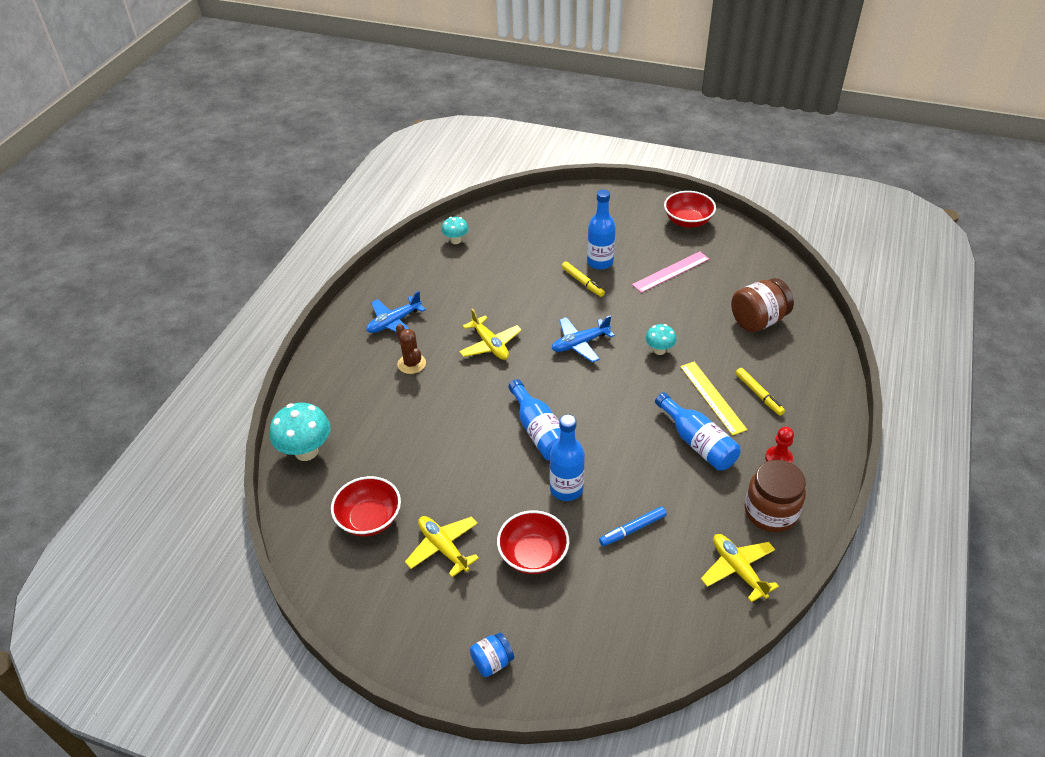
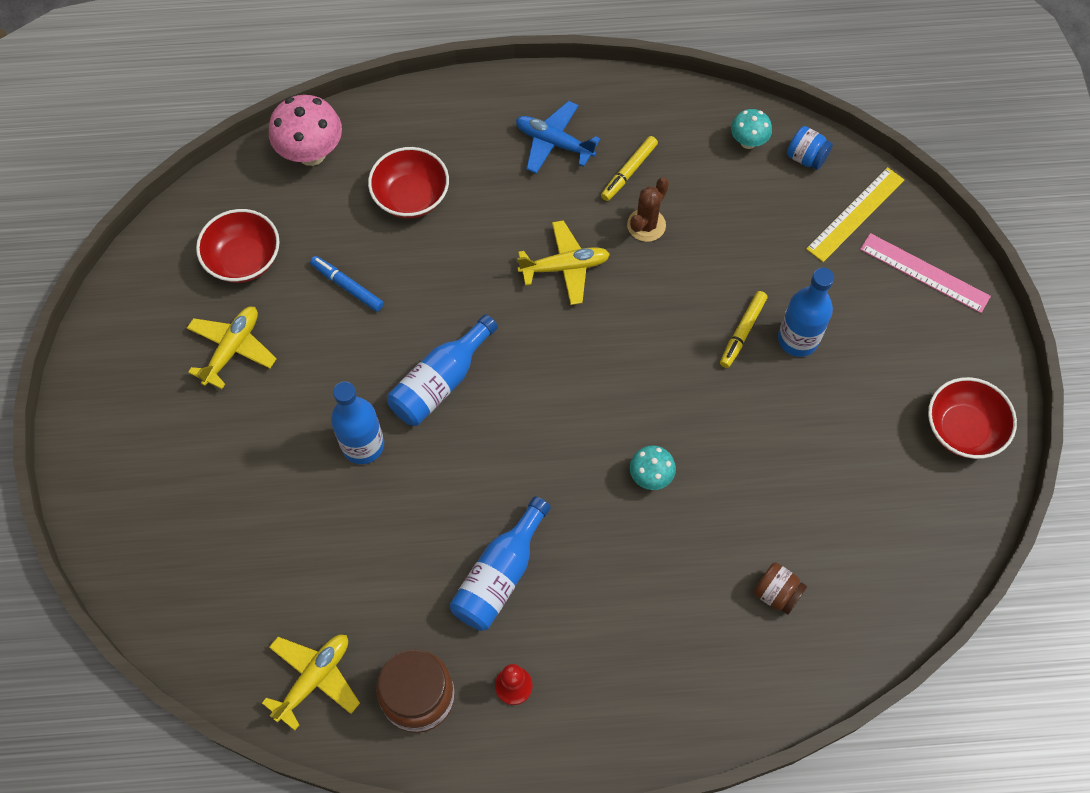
camera: 65 degrees right, 20 degrees up
turquoise mushroom [270,403,330,461] -> pink mushroom [269,95,342,166]
brown cactus [396,324,426,374] -> brown cactus moved to [627,177,669,242]
yellow plane [459,308,522,360] -> yellow plane turned 135 degrees counterclockwise [517,220,610,305]
blue jar [470,632,514,677] -> blue jar moved to [787,126,833,170]
red bowl [497,510,569,574] -> red bowl moved to [368,147,449,218]
blue plane [552,315,615,363] -> none
blue marker [599,506,666,546] -> blue marker moved to [310,256,384,312]
pink ruler [632,251,709,293] -> pink ruler moved to [860,233,991,313]
yellow ruler [680,362,747,436] -> yellow ruler moved to [806,167,904,262]
brown jar [731,278,794,332] -> brown jar [754,562,807,615], size x0.55
yellow marker [736,368,785,416] -> yellow marker moved to [601,136,658,201]

